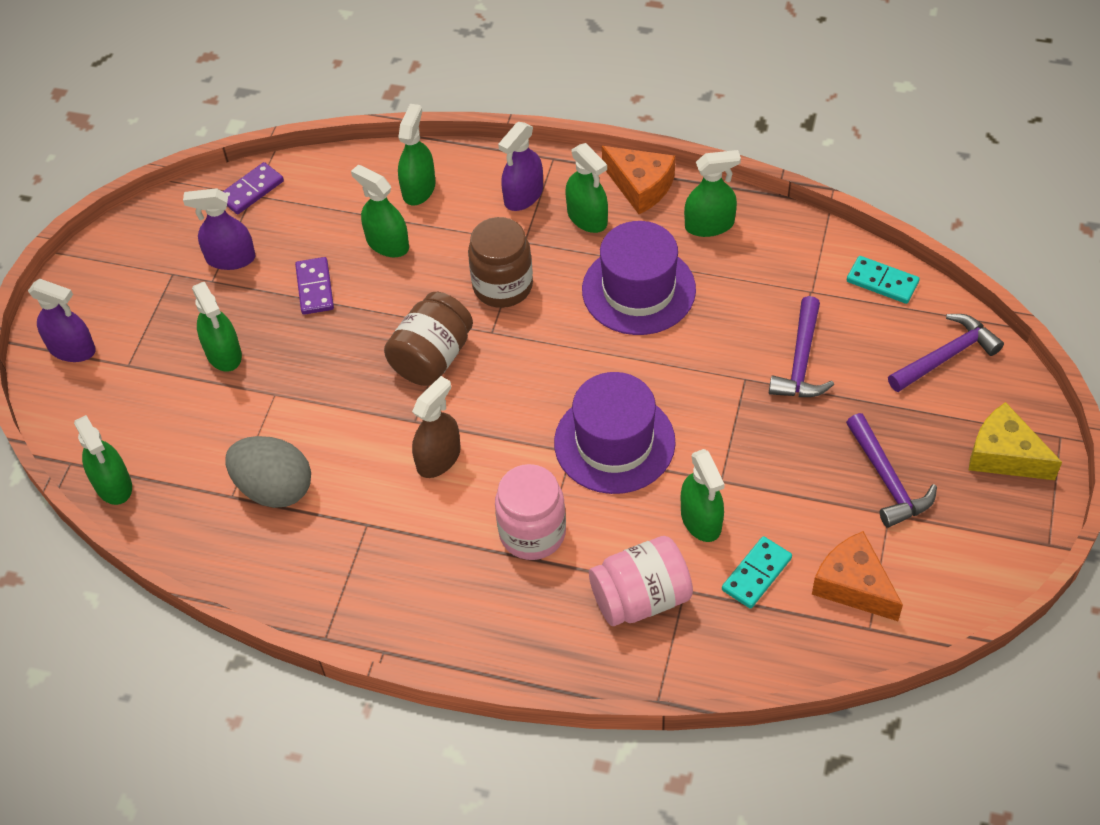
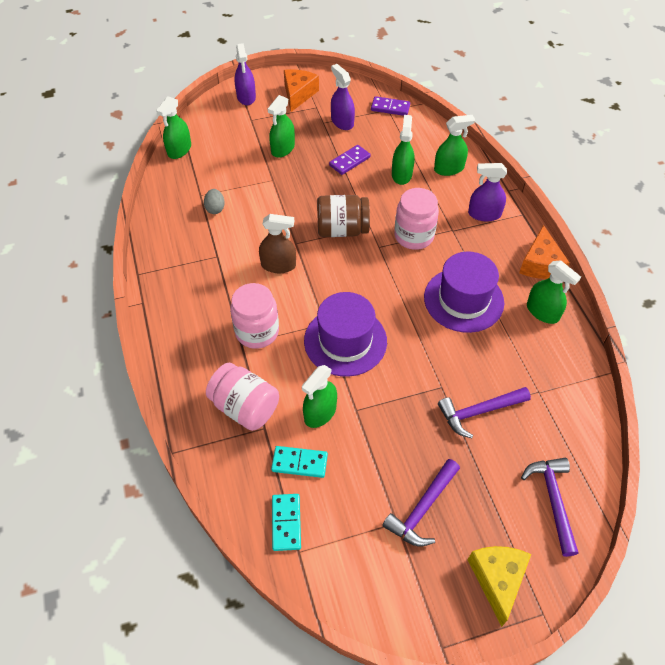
camera: 55 degrees right, 0 degrees up
grey egg [225,436,311,508] -> grey egg [204,189,225,214], size x0.52
brown jar [468,217,533,308] -> pink jar [394,188,439,250]
green spray bottle [565,143,608,233] -> none
orange cheese [812,531,903,621] -> orange cheese moved to [284,69,319,112]
turquoise domino [847,256,920,304] -> turquoise domino moved to [272,494,301,551]
purple hammer [888,314,1004,392] -> purple hammer turned 120 degrees counterclockwise [521,458,579,557]

